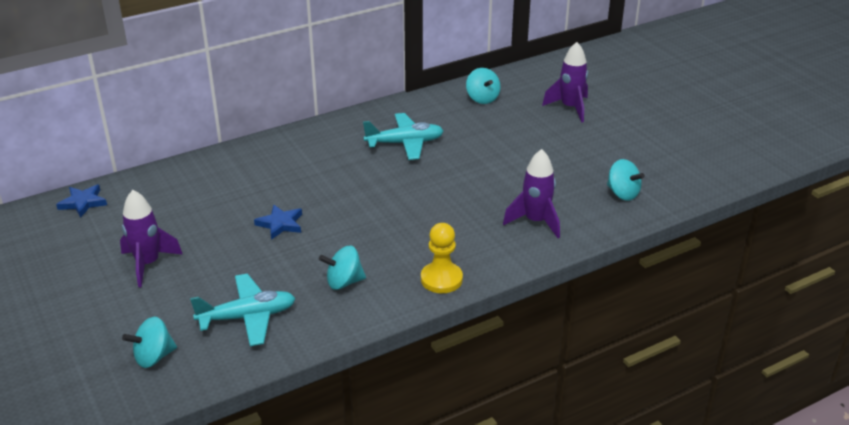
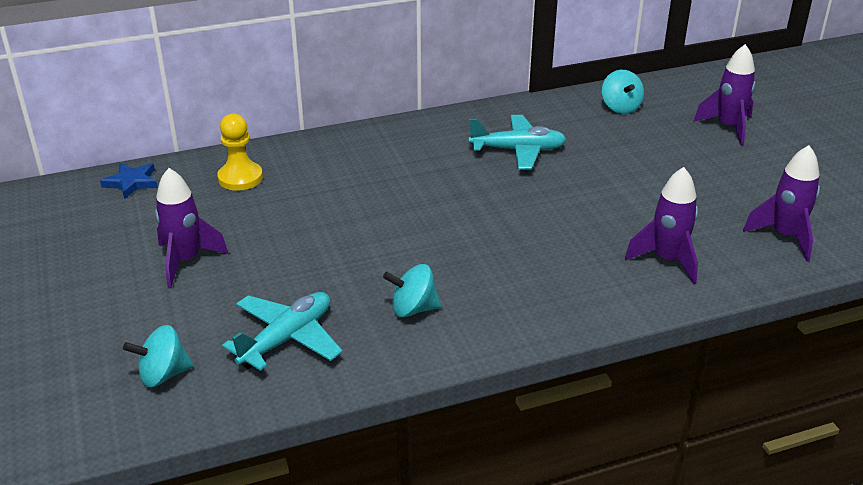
camera: 10 degrees right, 0 degrees up
turquoise plane [190,274,296,346] -> turquoise plane turned 45 degrees counterclockwise [222,292,343,371]
blue star [254,204,302,240] -> none
yellow pawn [421,223,463,293] -> yellow pawn moved to [217,113,263,191]
turquoise spinning top [607,159,645,201] -> purple rocket [743,145,820,261]

